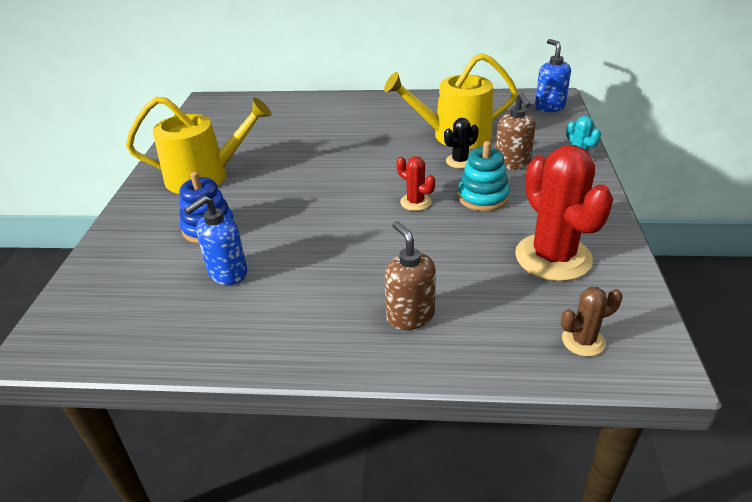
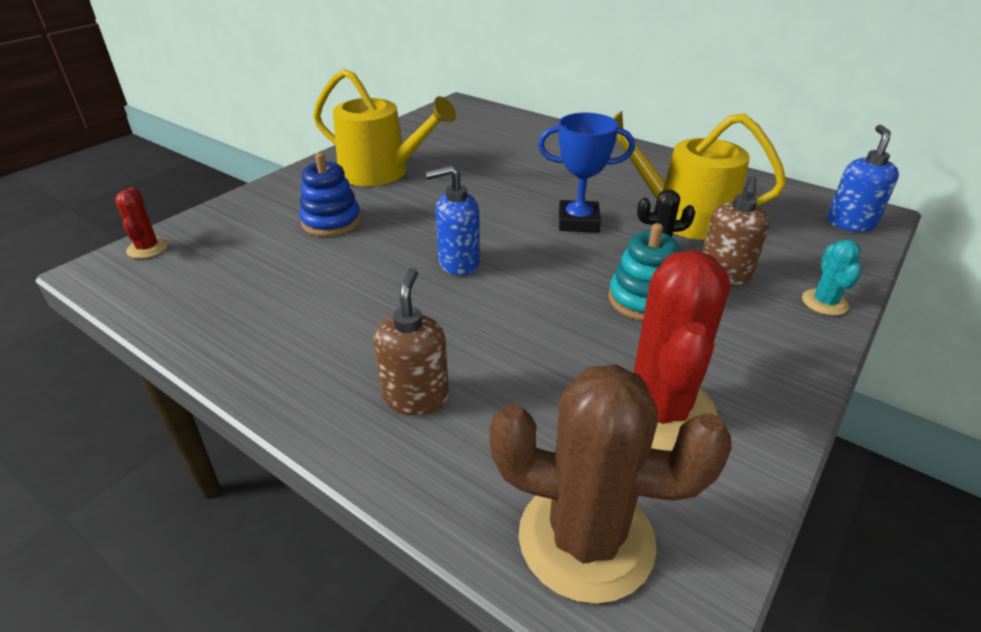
camera: 30 degrees right, 0 degrees up
blue soap dispenser [184,196,247,285] -> blue soap dispenser moved to [425,165,480,276]
red cactus [397,156,435,211] -> red cactus moved to [115,187,168,259]
brown cactus [561,287,622,357] -> brown cactus [489,364,732,604], size x2.10
none -> blue trophy [538,113,635,233]

